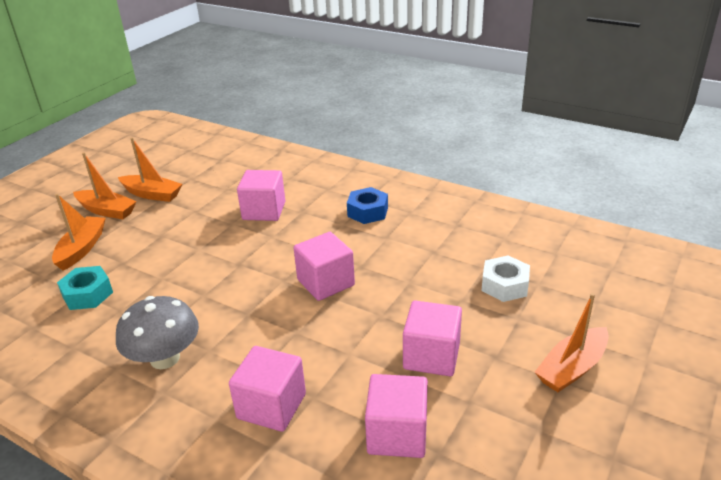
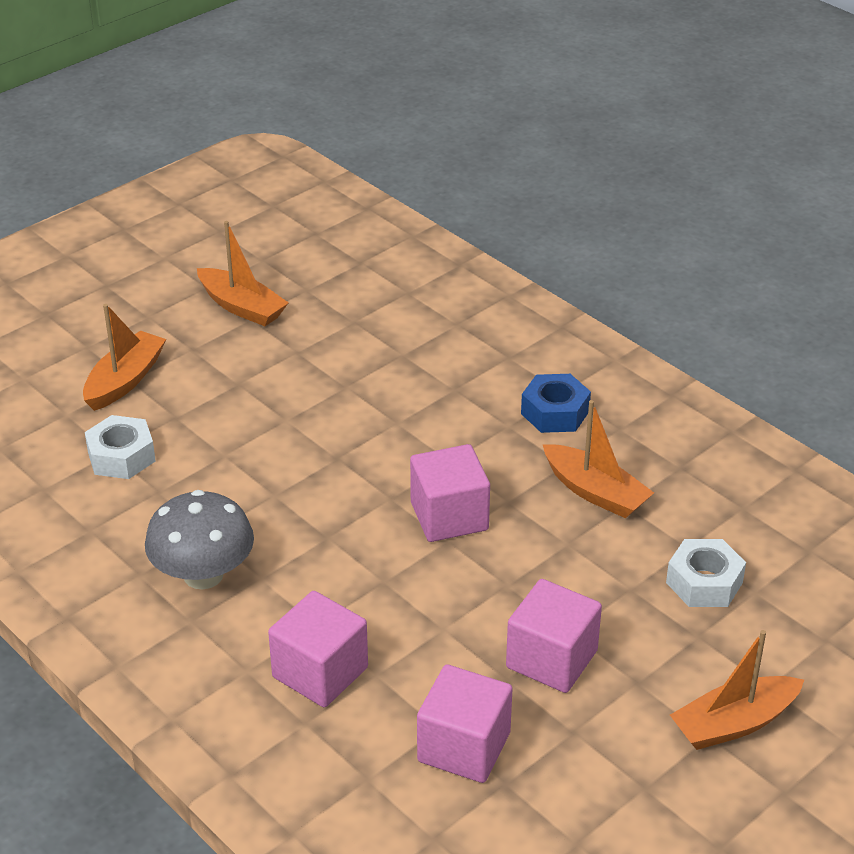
camera: 15 degrees right, 5 degrees up
turquoise nut [57,266,113,310] -> white nut [85,415,156,479]
orange boat [73,152,137,219] -> orange boat moved to [542,400,654,518]
pink cube [237,170,285,221] -> none

